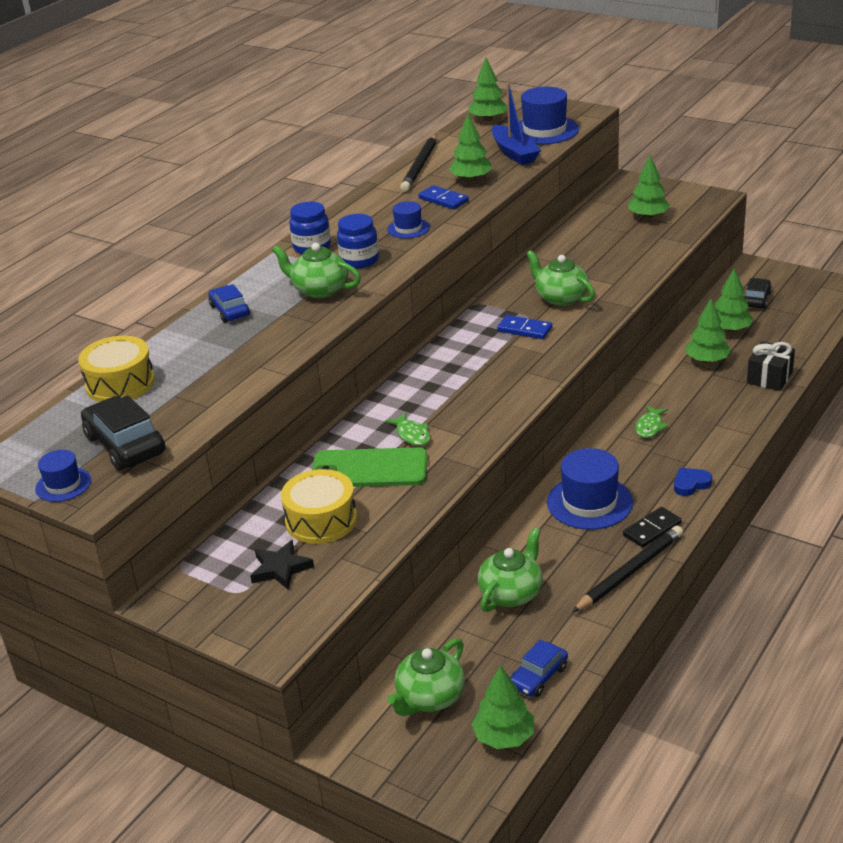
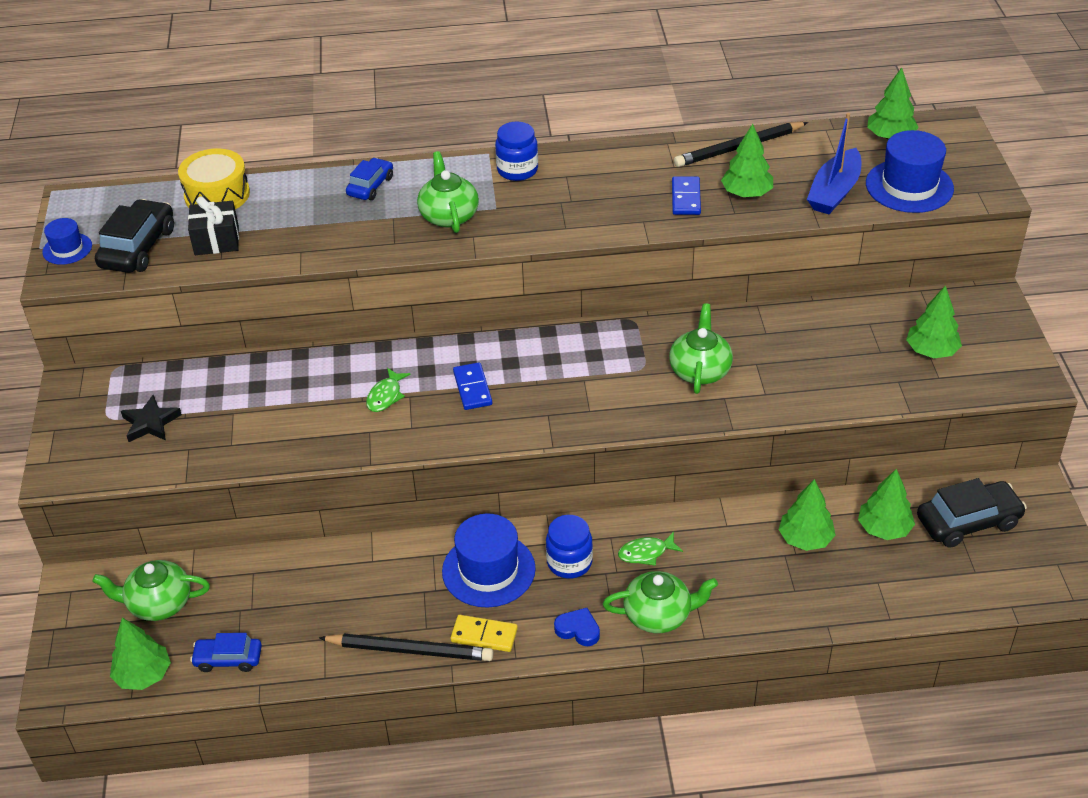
camera: 50 degrees right, 10 degrees up
yellow drum [281,469,357,544] -> none
green phone [312,447,428,487] -> none
blue jar [337,214,379,269] -> blue jar moved to [546,515,593,579]
blue hat [387,201,430,238] -> none
green teapot [478,528,543,612] -> green teapot moved to [603,571,718,633]
blue domino [497,315,552,339] -> blue domino moved to [453,362,492,410]
black domino [623,507,682,548] -> yellow domino [451,615,518,652]
black car [744,278,772,309] -> black car [917,478,1027,548], size x1.62
black gift [747,341,795,391] -> black gift moved to [188,196,239,255]

